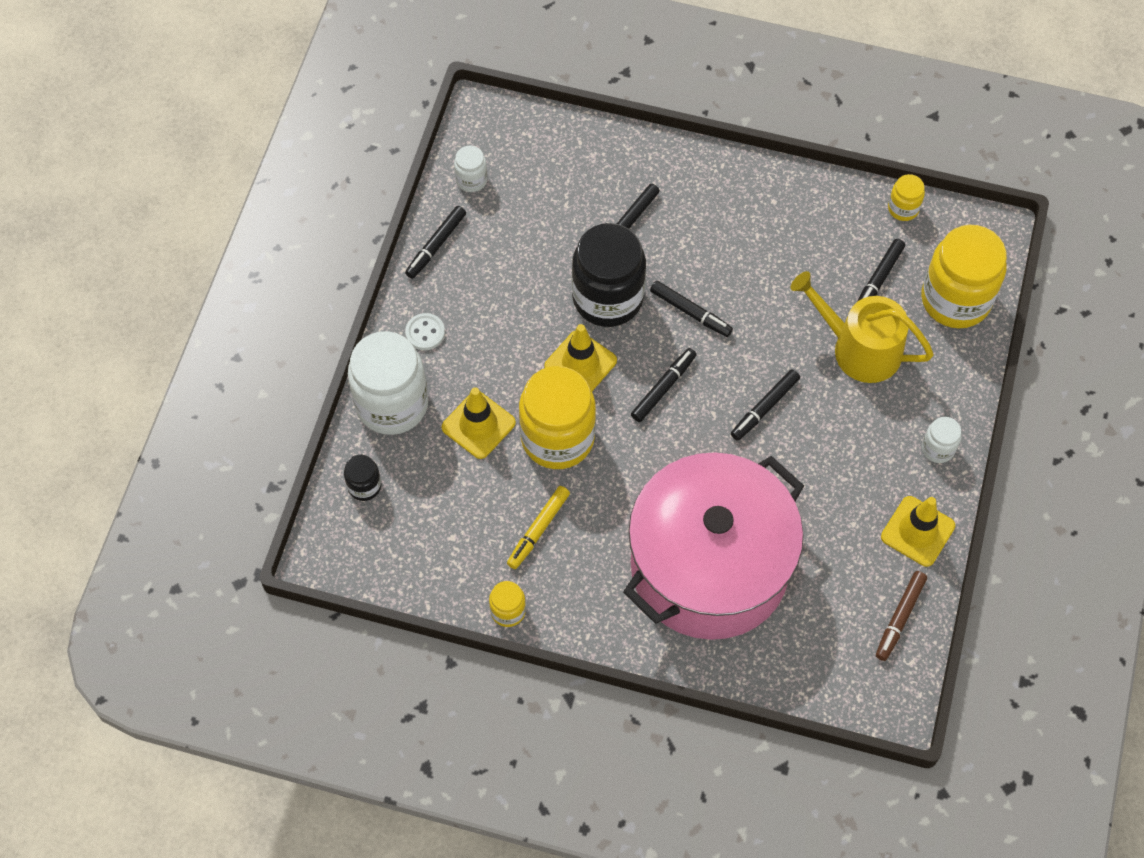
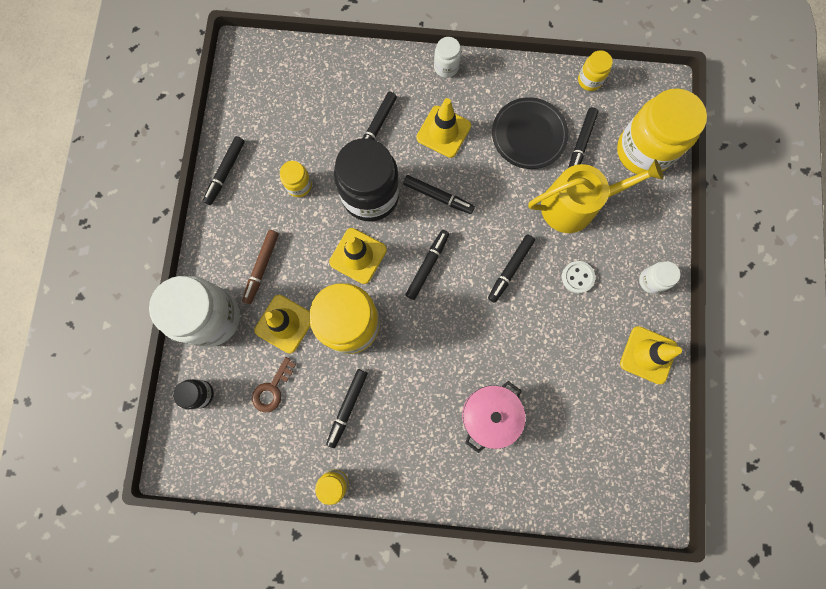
camera: 10 degrees left, 15 degrees up
white button [405,313,445,350] -> white button moved to [562,261,595,293]
white jar [454,146,487,192] -> white jar moved to [434,37,461,78]
yellow marker [507,486,570,569] -> black marker [326,369,368,448]
pink pot [623,452,804,640] -> pink pot [462,381,526,453], size x0.43
yellow watering can [791,271,934,383] -> yellow watering can turned 150 degrees clockwise [528,159,663,233]
brown marker [876,571,927,661] -> brown marker moved to [242,230,279,304]
none -> brown key [252,357,296,412]
none -> yellow jar [280,161,312,197]
none -> yellow traffic cone [416,98,471,158]
none -> black plate [492,97,569,169]

